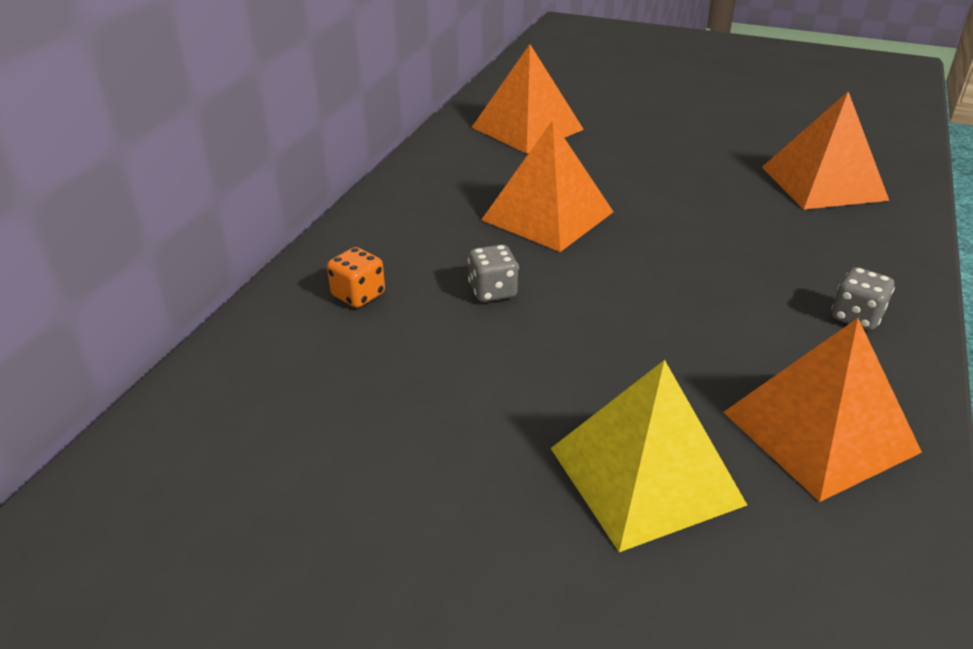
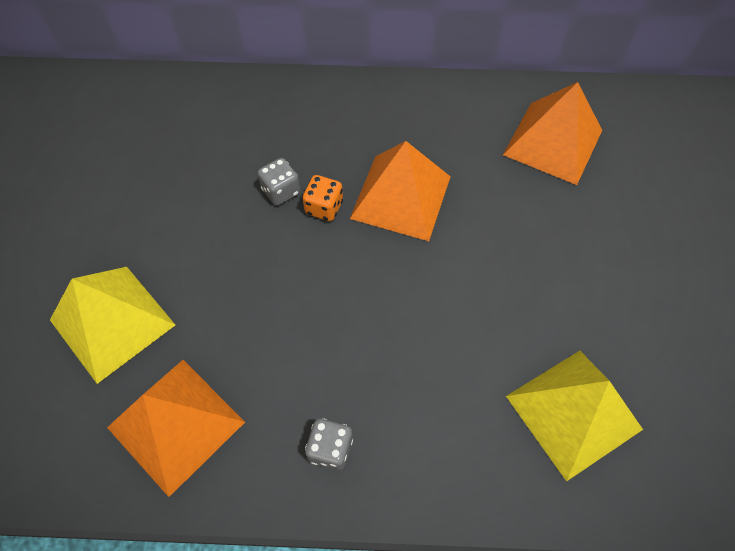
camera: 70 degrees right, 25 degrees up
orange dice [327,247,385,308] -> orange dice moved to [303,175,343,221]
orange pyramid [762,92,889,210] -> yellow pyramid [506,351,643,482]

